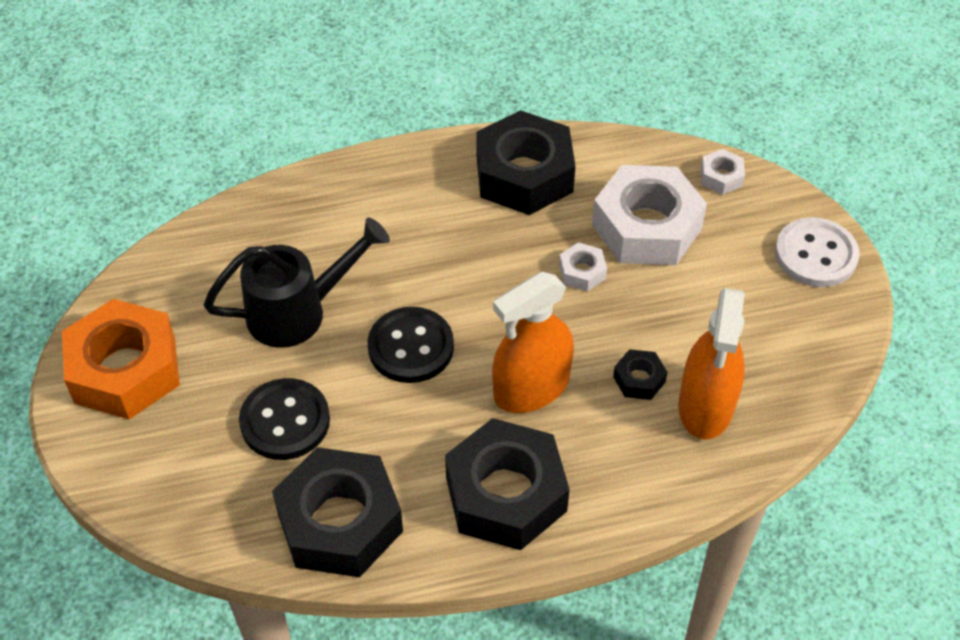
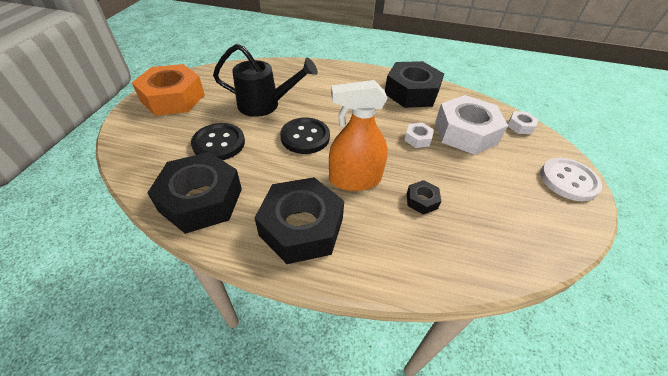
camera: 25 degrees right, 5 degrees down
orange spray bottle [678,288,745,440] -> none

